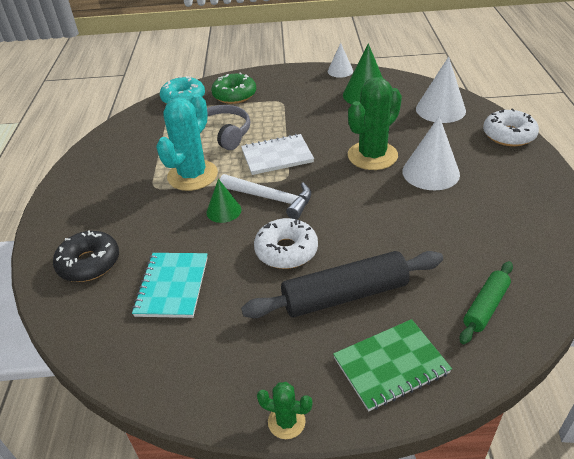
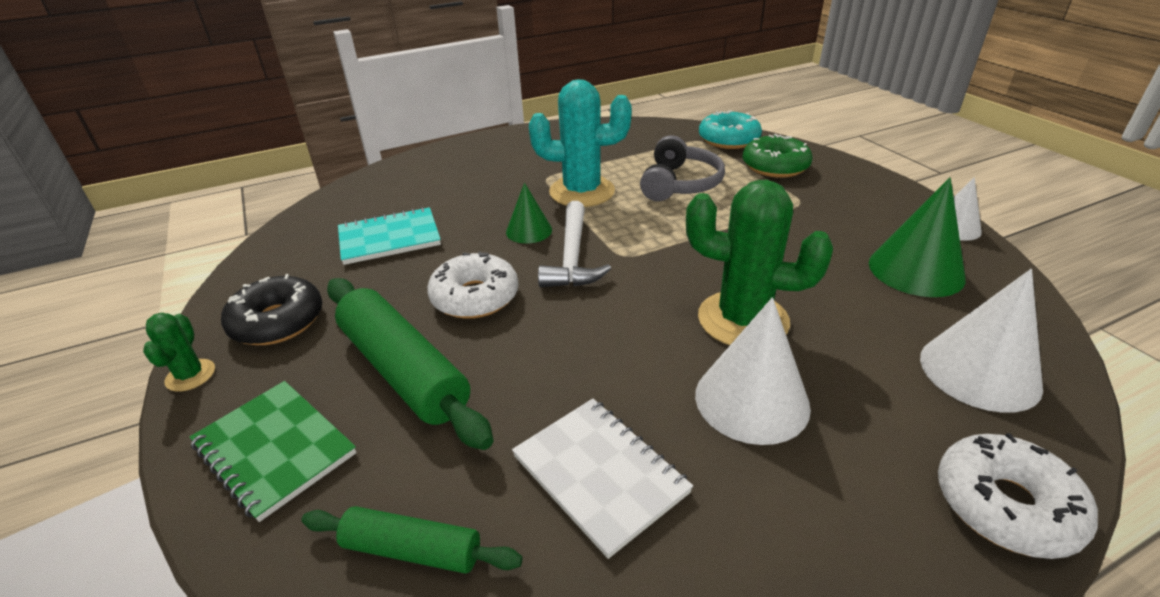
camera: 65 degrees right, 5 degrees down
black donut [53,230,119,282] -> black donut moved to [221,274,322,345]
white notebook [241,134,314,175] -> white notebook moved to [512,398,693,559]
black rolling pin [241,251,443,318] -> green rolling pin [327,278,494,450]

